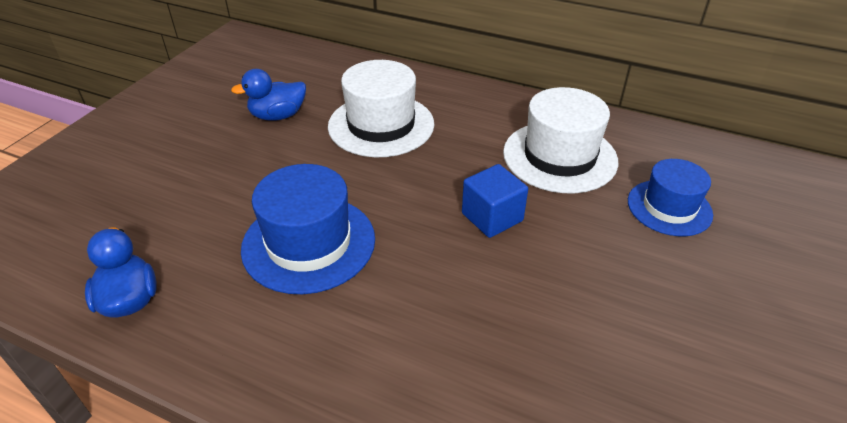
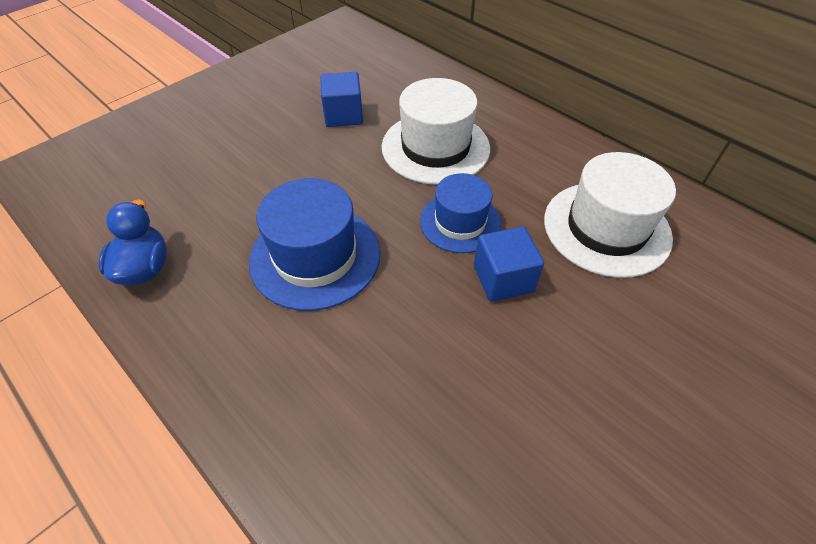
camera: 20 degrees right, 10 degrees up
blue duck [231,69,306,121] -> blue cube [320,72,363,127]
blue hat [628,159,713,236] -> blue hat moved to [420,173,501,253]

